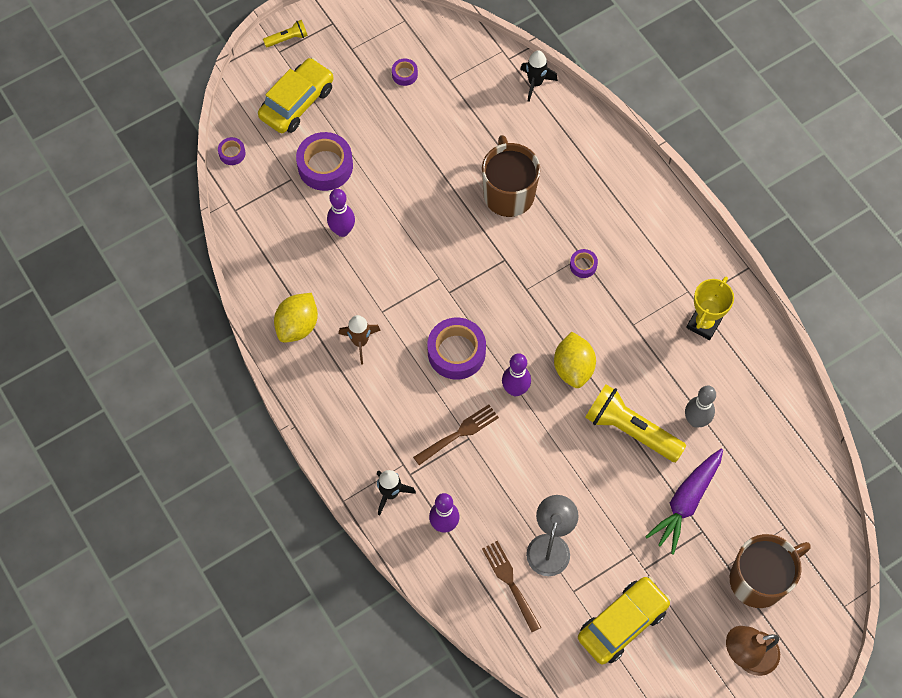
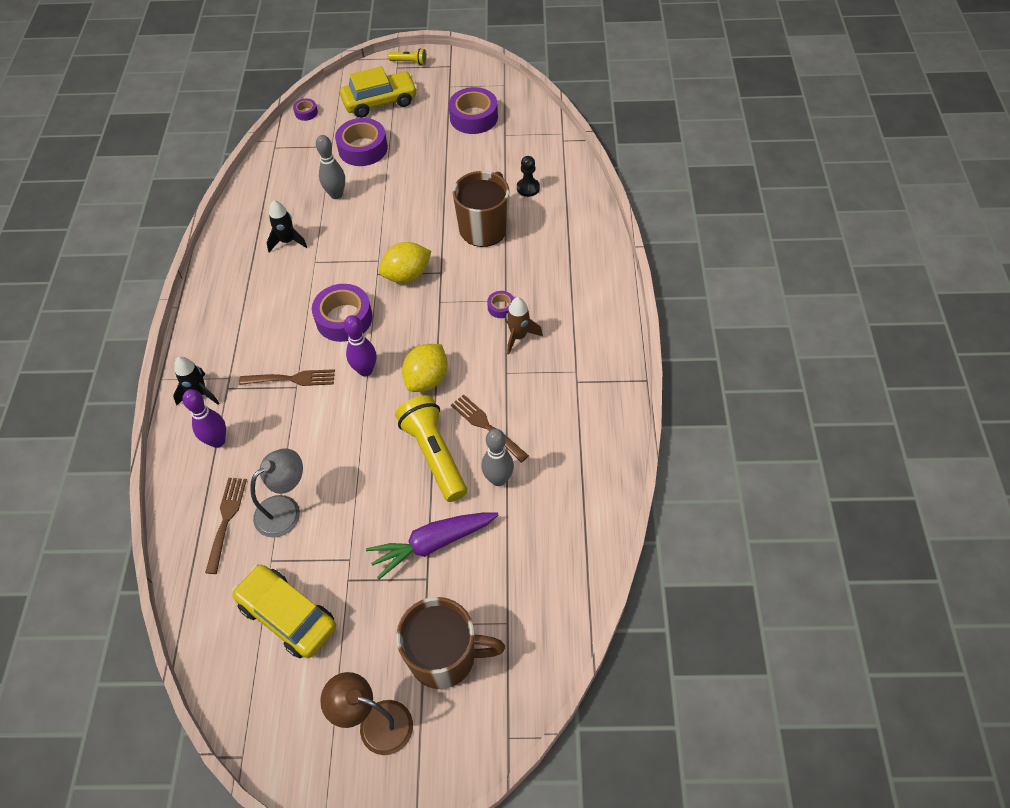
camera: 35 degrees right, 10 degrees down
yellow lemon [274,293,318,343] -> yellow lemon moved to [379,242,431,283]
purple bowling pin [327,189,355,237] -> grey bowling pin [316,135,345,199]
brown rocket [339,315,381,365] -> brown rocket moved to [505,297,543,355]
purple tape [392,58,418,86] -> purple tape [449,87,498,134], size x2.08
black rocket [520,50,558,102] -> black rocket moved to [267,200,307,252]
yellow car [578,576,671,664] -> yellow car turned 135 degrees counterclockwise [232,564,336,658]
yellow trophy [686,276,734,340] -> none
none -> brown fork [451,394,529,463]
none -> black pawn [517,156,540,197]

